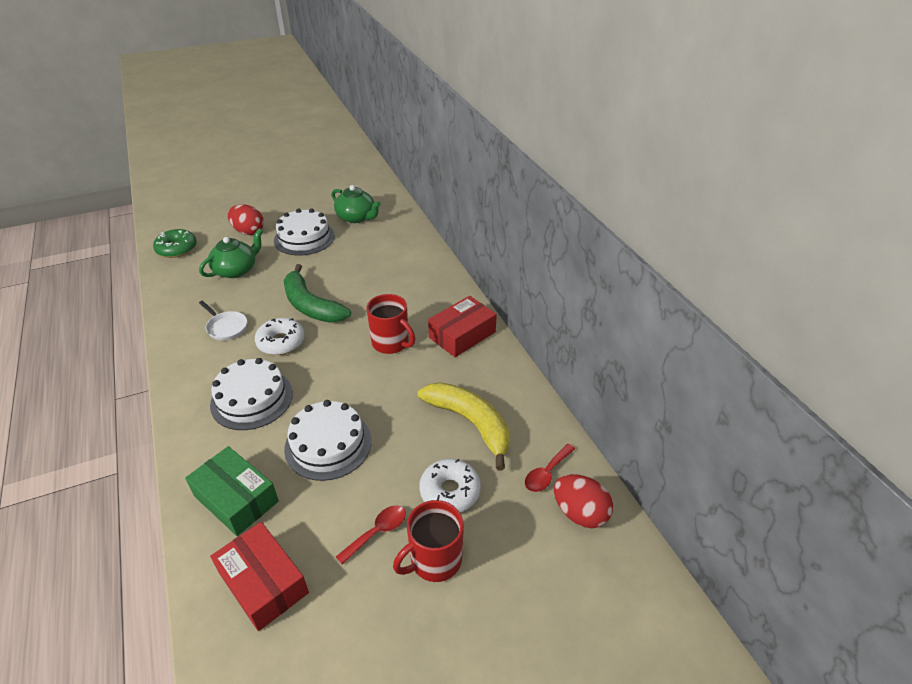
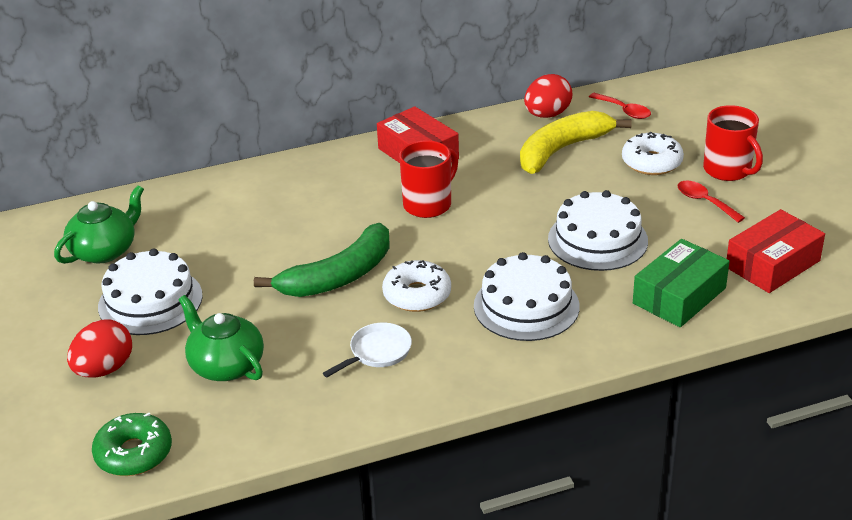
camera: 85 degrees left, 5 degrees down
red egg [554,474,613,528] -> red egg moved to [524,74,573,118]

